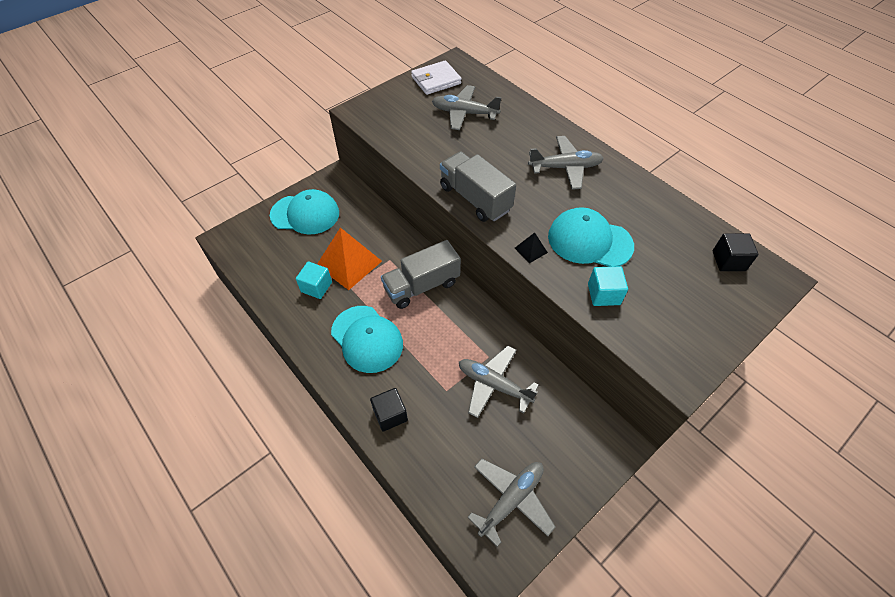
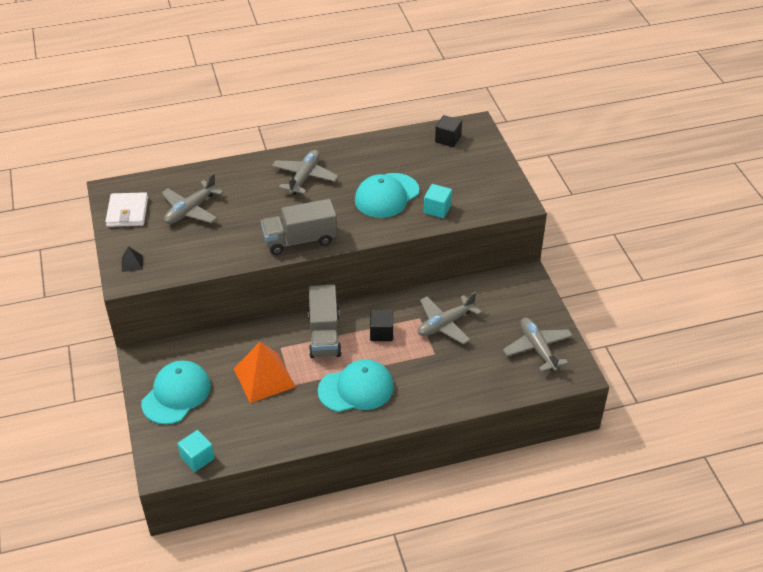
camera: 65 degrees left, 10 degrees down
turquoise cube [296,262,332,299] -> turquoise cube moved to [178,430,215,472]
black cube [370,388,408,432] -> black cube moved to [370,310,393,341]
black pyramid [515,232,548,263] -> black pyramid moved to [122,246,143,272]

